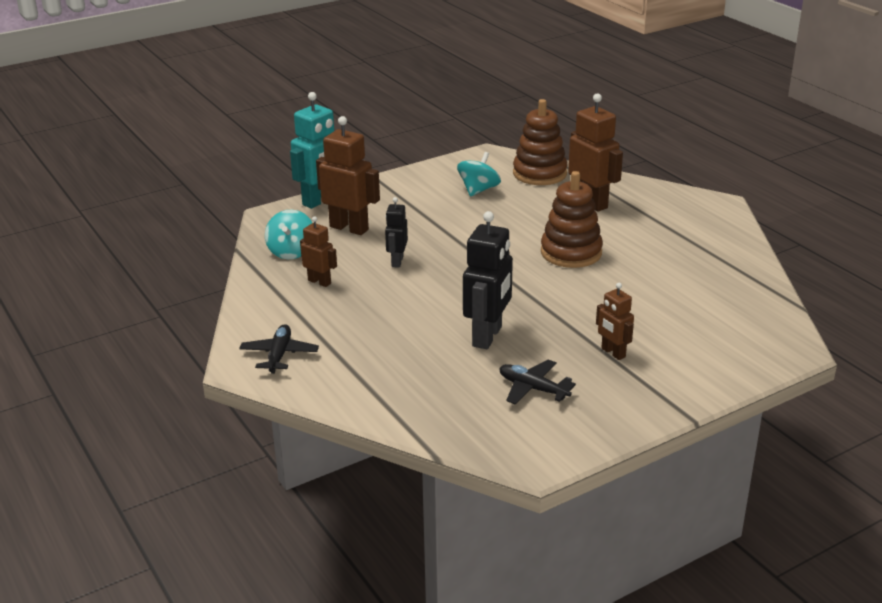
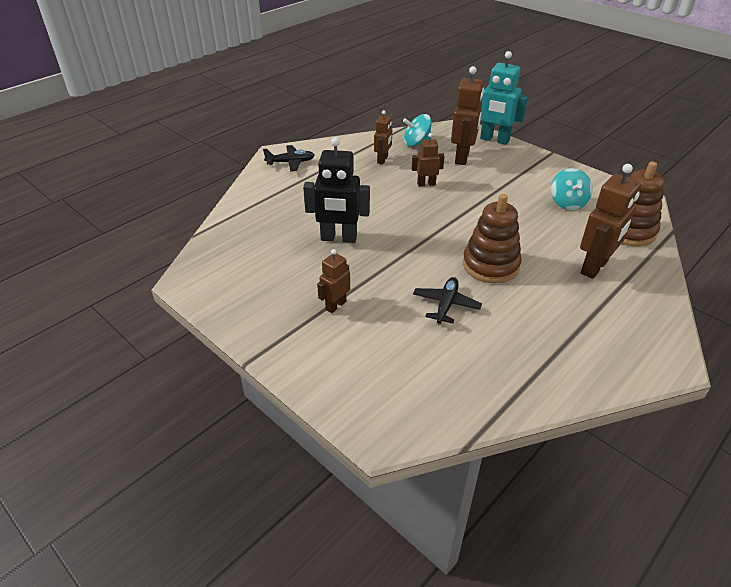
camera: 75 degrees right, 10 degrees up
black robot [385,197,408,268] -> brown robot [412,133,444,187]
turquoise spinning top [457,152,501,197] -> turquoise spinning top turned 75 degrees clockwise [551,168,593,210]
black plane [499,360,576,405] -> black plane moved to [413,277,482,324]

